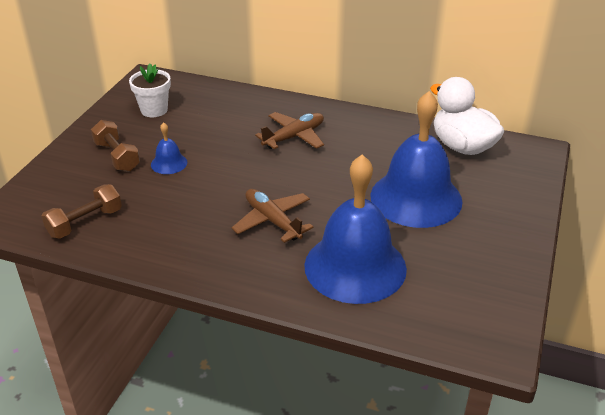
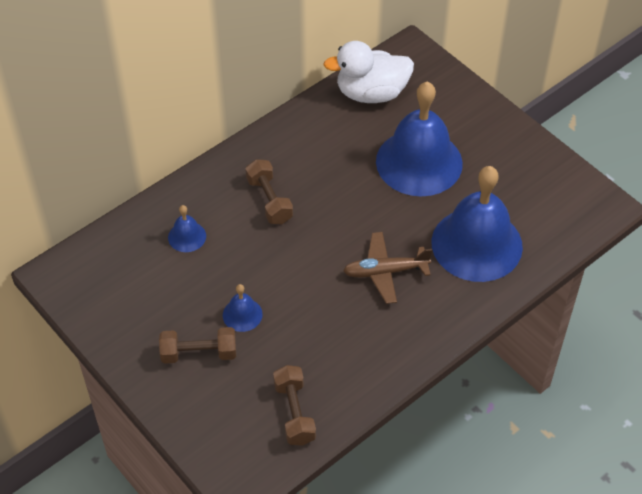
camera: 60 degrees left, 15 degrees up
white flower pot [129,64,171,117] -> none
brown plane [255,112,324,149] -> brown dumbbell [245,159,293,224]
none -> blue bell [168,205,206,252]

